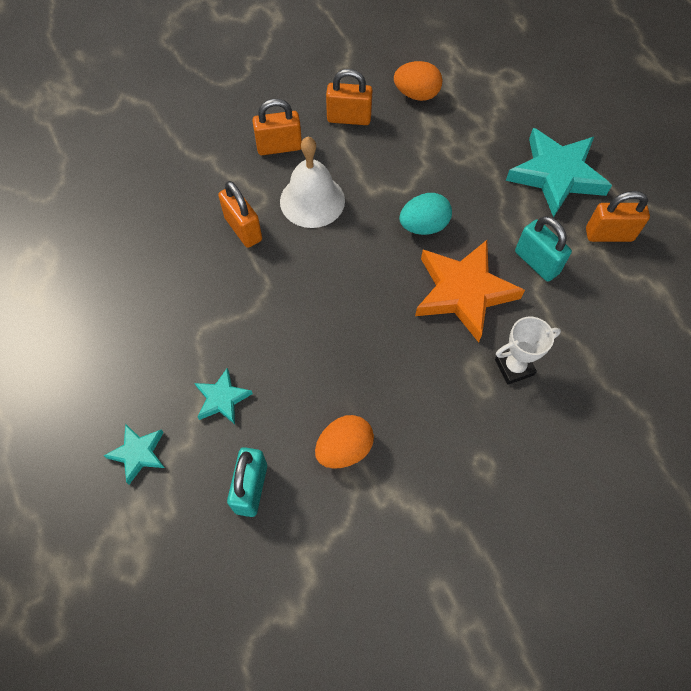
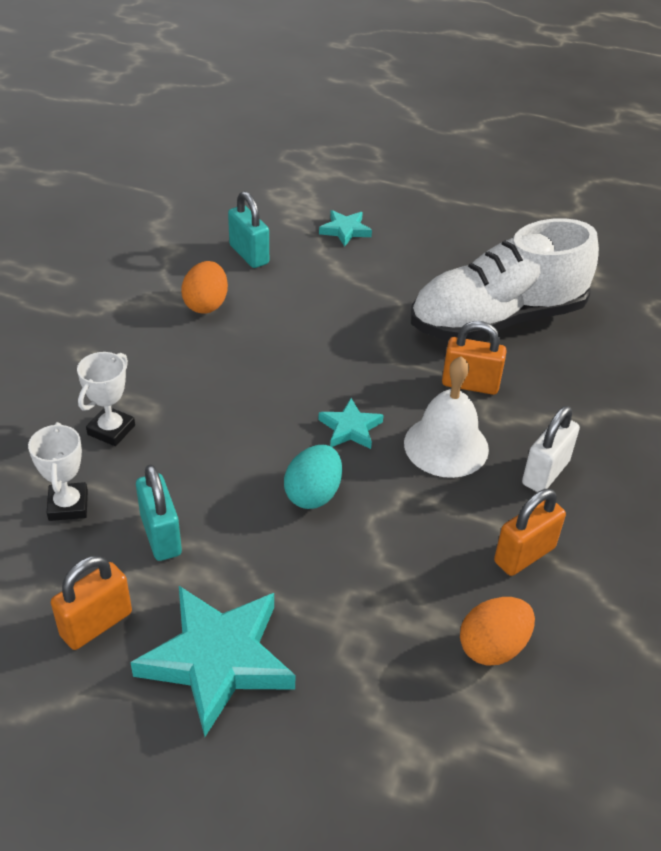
camera: 135 degrees right, 20 degrees down
turquoise star [194,368,253,424] -> turquoise star moved to [318,398,384,449]
orange padlock [252,99,302,155] -> white padlock [522,406,580,492]
orange star [415,240,525,342] -> none
turquoise padlock [515,216,572,282] -> turquoise padlock turned 60 degrees clockwise [136,465,182,561]
none -> white trophy [28,422,88,521]
none -> white shoe [411,218,599,340]

